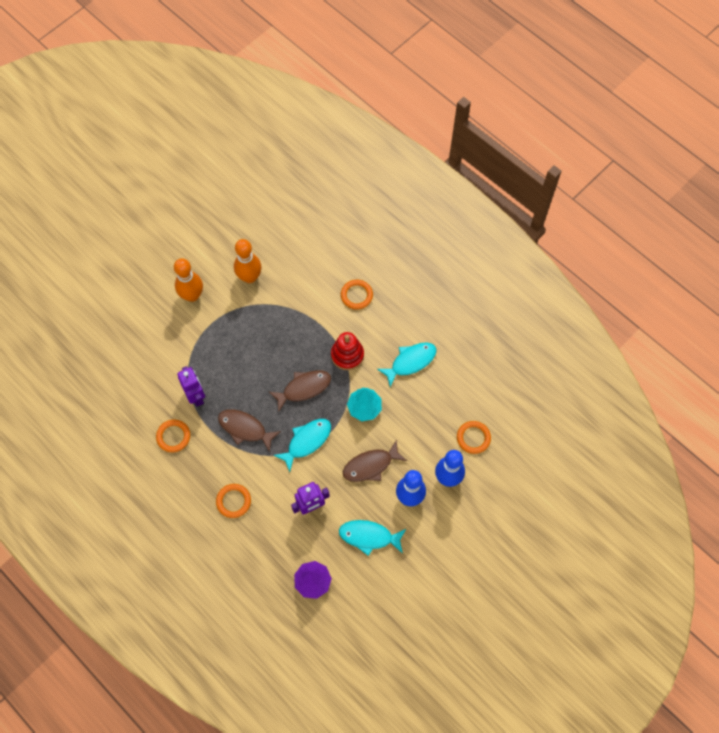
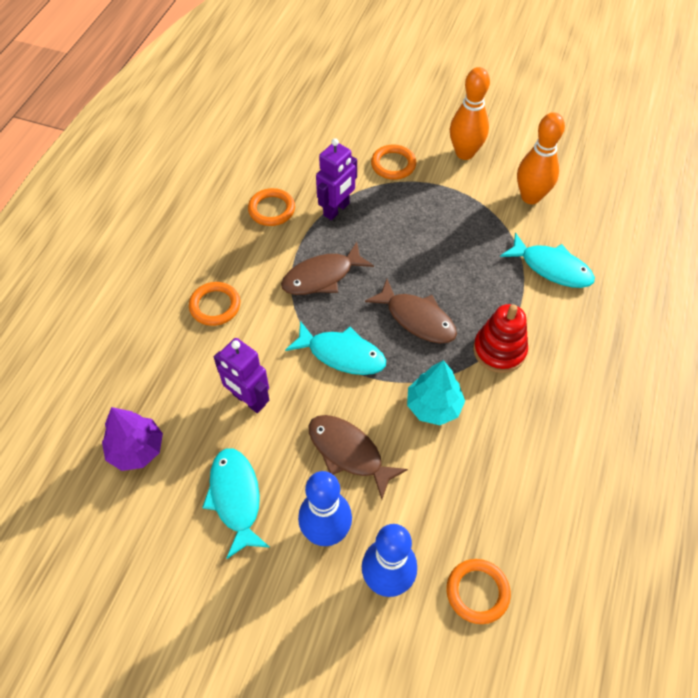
camera: 65 degrees right, 10 degrees down
brown fish [218,409,281,452] -> brown fish turned 120 degrees counterclockwise [281,242,374,295]
orange ring [341,280,373,310] -> orange ring moved to [371,144,416,180]
turquoise fish [377,343,437,387] -> turquoise fish moved to [500,233,595,288]

